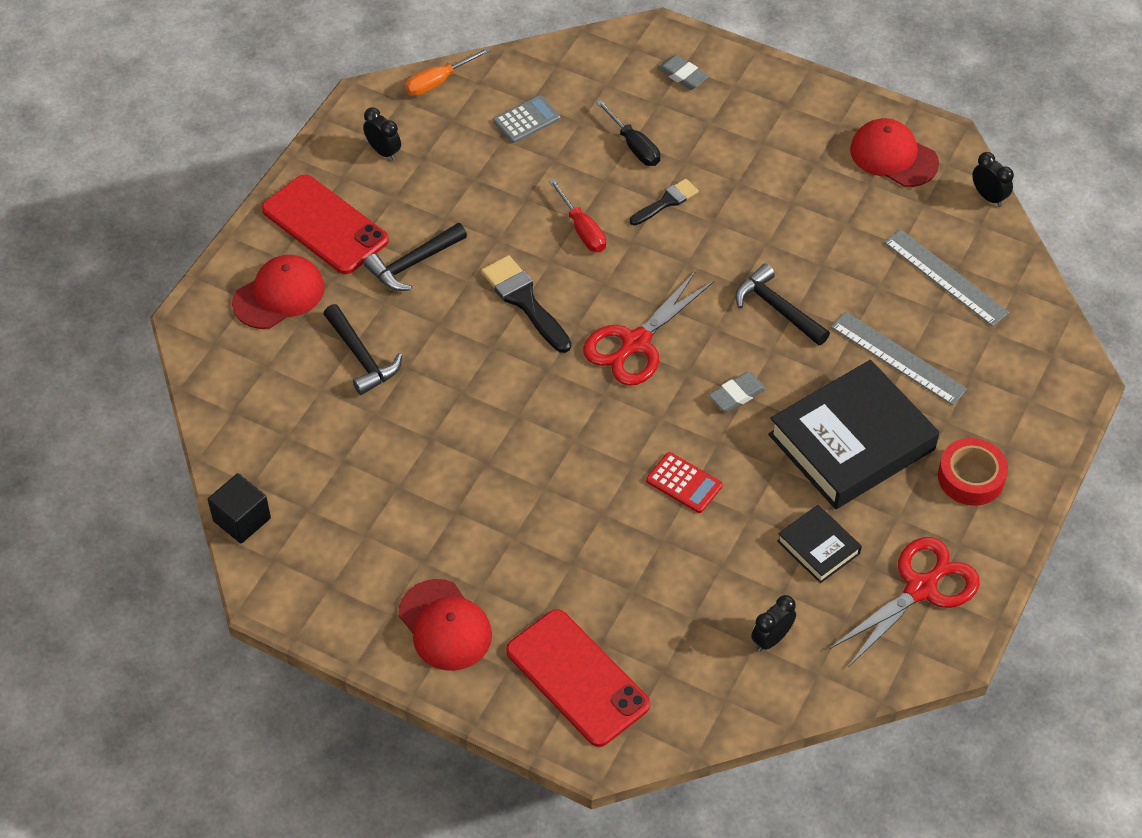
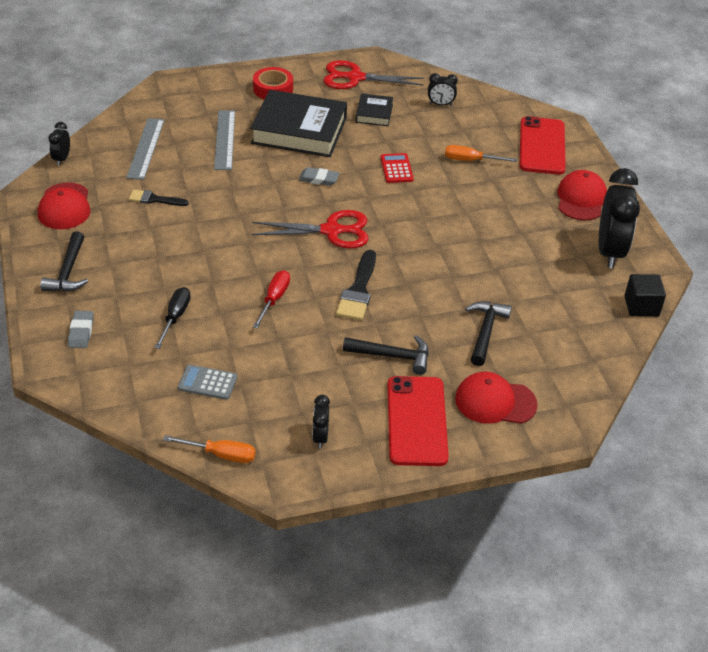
camera: 135 degrees left, 10 degrees down
black brush [630,179,699,225] -> black brush moved to [129,189,189,206]
black hammer [735,264,830,345] -> black hammer moved to [40,231,88,292]
none -> orange screwdriver [445,145,517,162]
none -> black clock [599,168,640,268]

